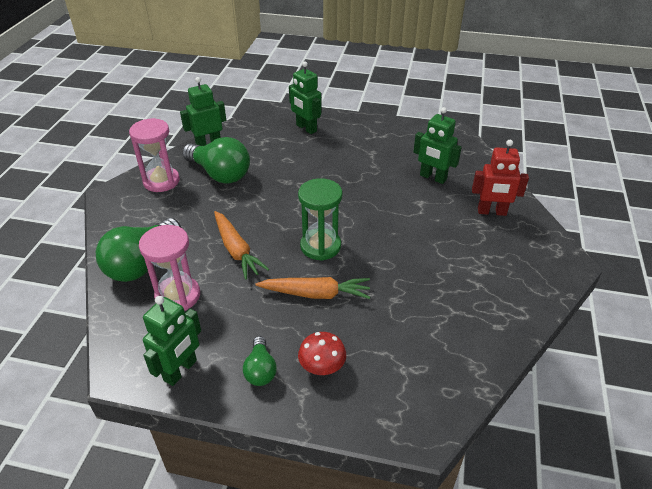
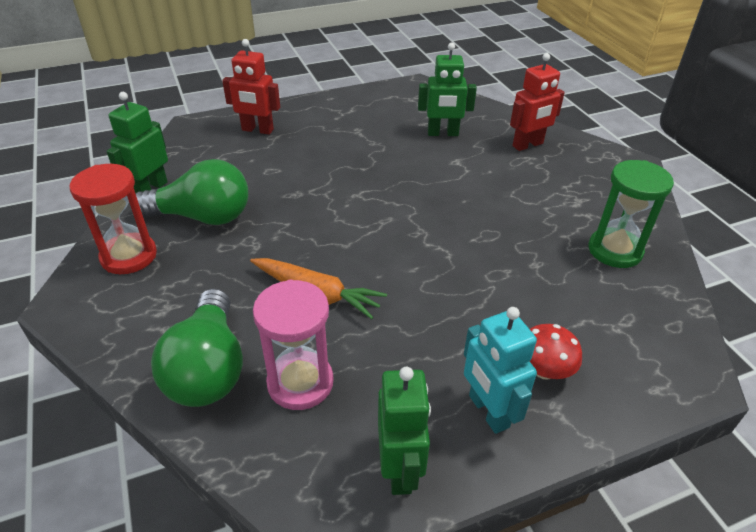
camera: 35 degrees left, 0 degrees up
pink hourglass [129,118,180,192] -> red hourglass [70,164,157,274]
green light bulb [243,336,277,386] -> turquoise robot [464,307,537,434]
orange carrot [256,277,370,299] -> none
green robot [289,61,321,134] -> red robot [222,39,280,135]
green hourglass [298,178,342,261] -> green hourglass moved to [589,160,674,268]

